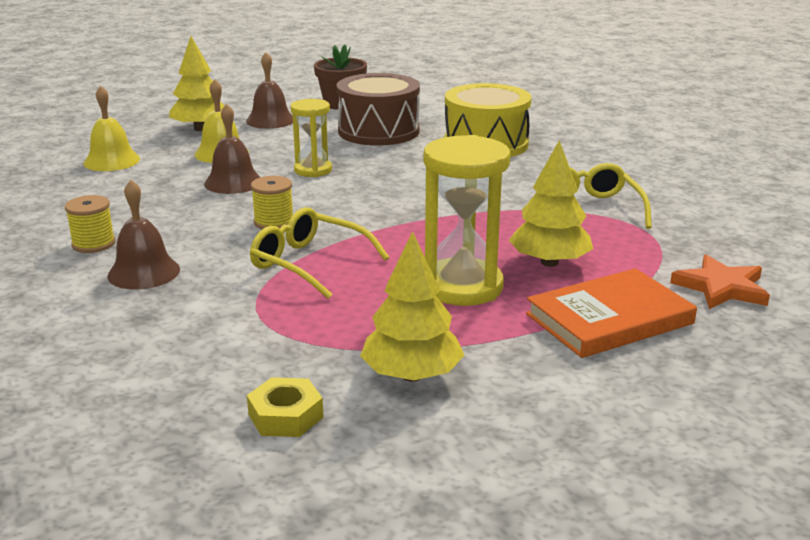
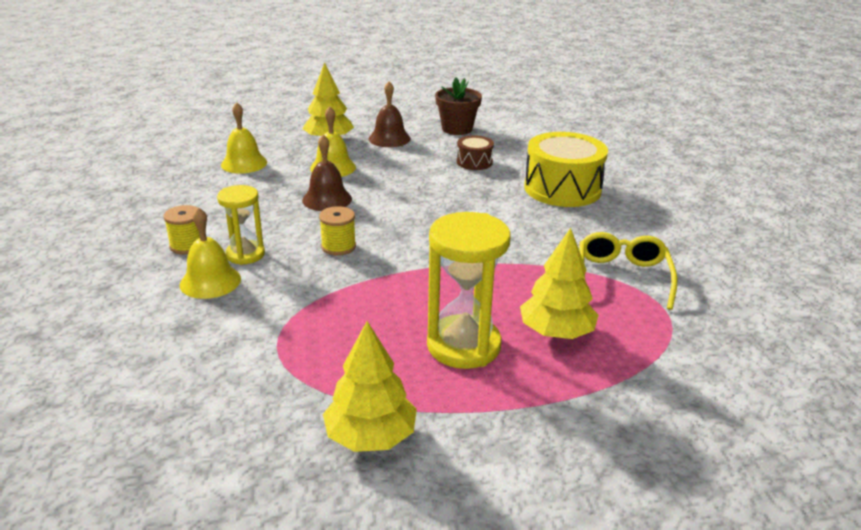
camera: 15 degrees right, 5 degrees up
brown bell [107,180,180,290] -> yellow bell [180,207,241,299]
yellow nut [247,377,324,437] -> none
yellow glasses [250,207,389,299] -> none
yellow hourglass [290,99,332,177] -> yellow hourglass moved to [217,185,265,265]
brown drum [337,73,420,146] -> brown drum [457,135,494,170], size x0.50
orange book [526,268,697,358] -> none
orange star [670,255,770,309] -> none

